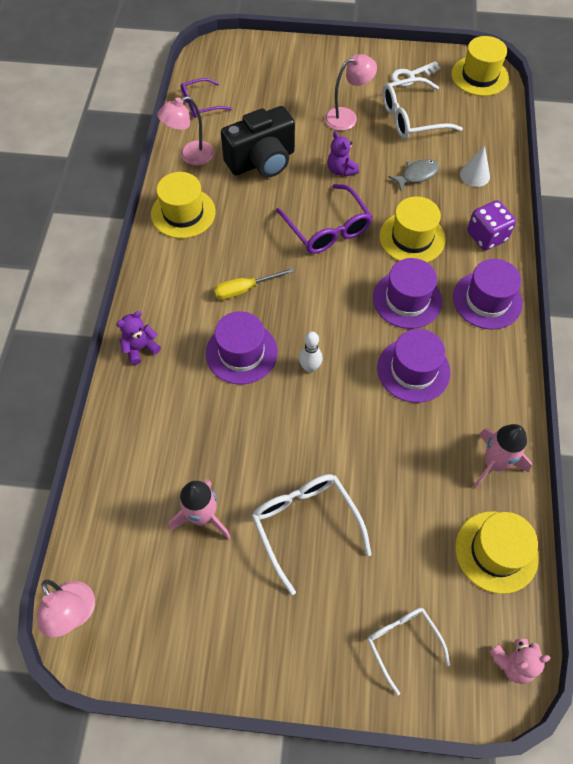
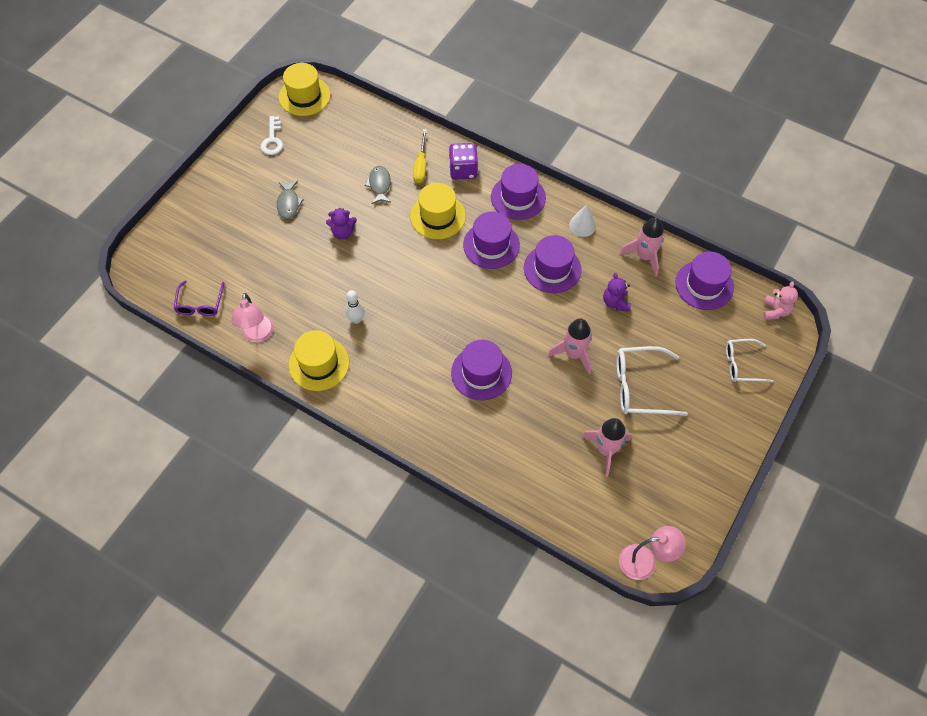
camera: 65 degrees left, 0 degrees up
purple teddy bear [116,311,161,365] -> purple teddy bear moved to [603,273,631,312]
yellow screwdriver [214,268,295,300] -> yellow screwdriver moved to [413,129,427,183]
black camera [221,106,295,177] -> none
purple glasses [276,184,373,254] -> none
white bowling pin [299,331,322,373] -> white bowling pin moved to [345,290,365,324]
pink lamp [325,54,377,131] -> grey fish [277,181,304,219]
white glasses [382,77,463,139] -> none
yellow hat [455,511,539,594] -> purple hat [675,252,734,310]
white cone [460,145,490,187] -> white cone moved to [569,204,596,237]
none -> pink rocket [547,319,592,375]

